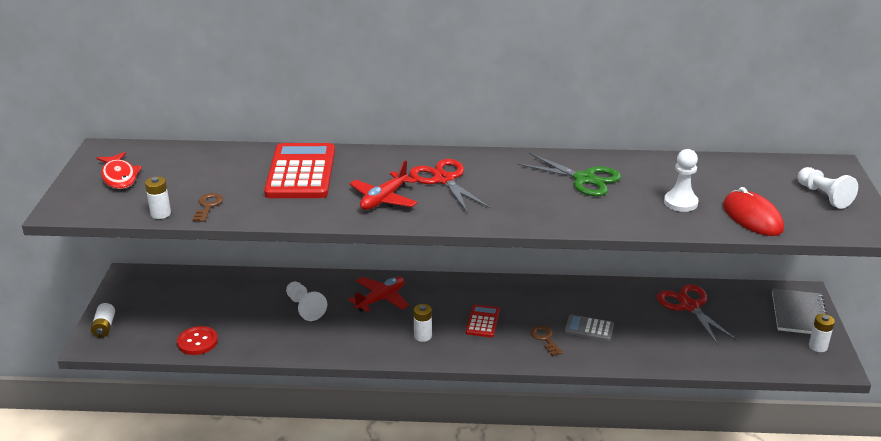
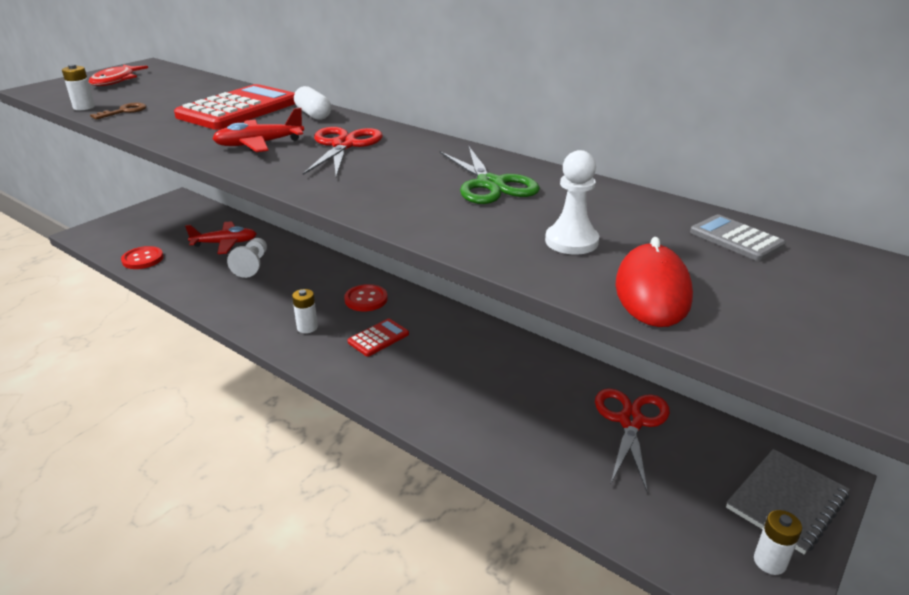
camera: 35 degrees right, 0 degrees up
white battery [91,303,115,337] -> none
red plane [348,277,409,312] -> red plane moved to [185,221,257,254]
brown key [530,325,563,356] -> none
grey calculator [565,315,614,341] -> grey calculator moved to [690,214,786,261]
white pawn [798,167,858,209] -> none
none -> white capsule [294,86,331,120]
none -> red button [344,284,388,312]

